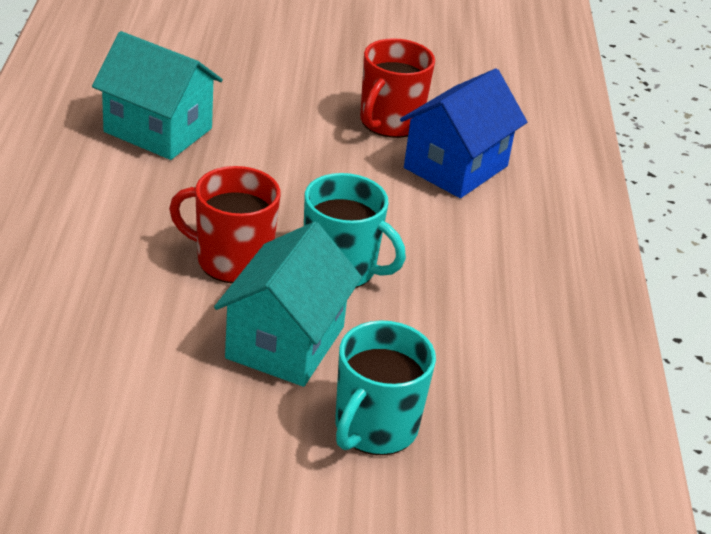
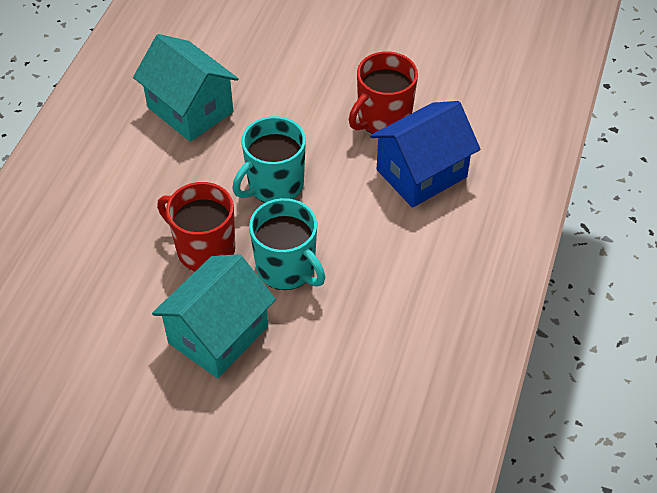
camera: 20 degrees right, 15 degrees up
turquoise mug [335,320,436,455] -> turquoise mug moved to [233,116,306,203]

